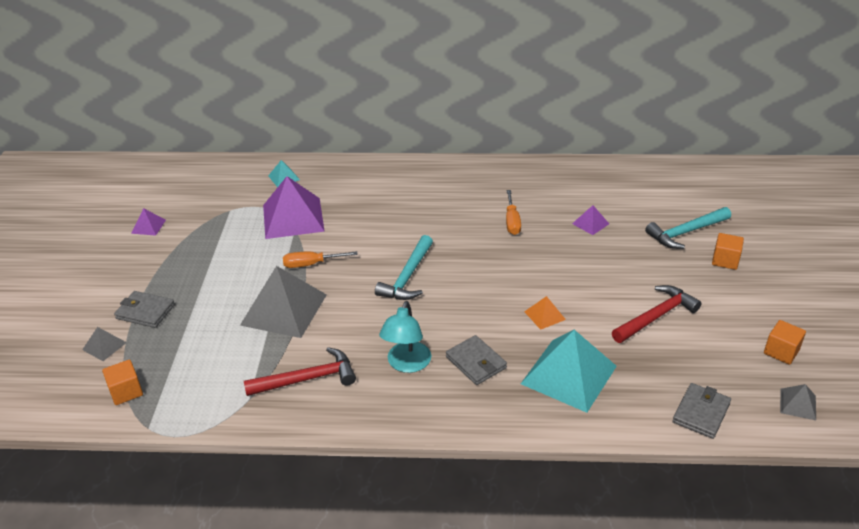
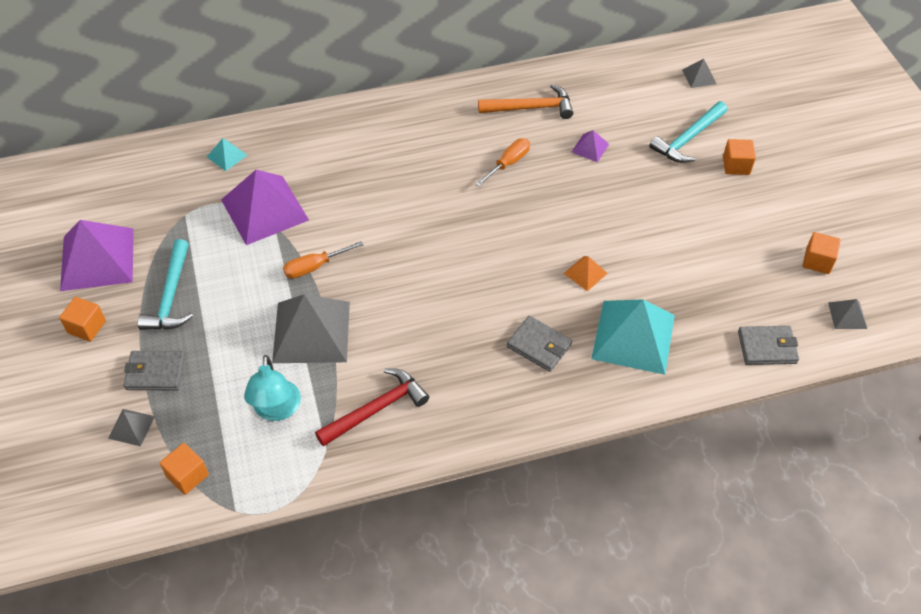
camera: 20 degrees left, 15 degrees up
purple pyramid [131,208,166,236] -> purple pyramid [60,220,134,291], size x2.22
turquoise hammer [375,235,433,300] -> turquoise hammer moved to [138,239,193,330]
turquoise lamp [379,301,431,373] -> turquoise lamp moved to [244,355,301,421]
orange screwdriver [506,190,521,235] -> orange screwdriver turned 120 degrees counterclockwise [475,138,530,187]
red hammer [612,285,702,343] -> none
grey wallet [672,383,731,439] -> grey wallet turned 75 degrees clockwise [738,326,799,365]
none -> orange cube [59,297,106,342]
none -> orange hammer [478,84,573,119]
none -> grey pyramid [682,59,717,88]

